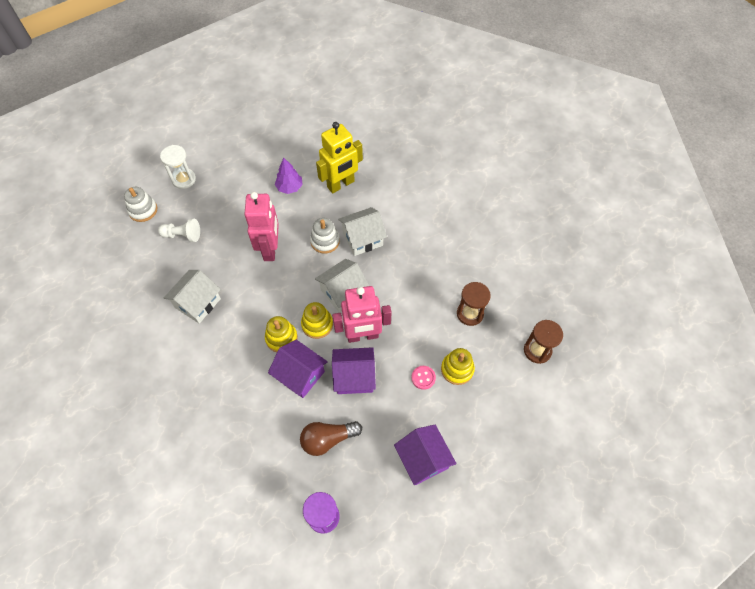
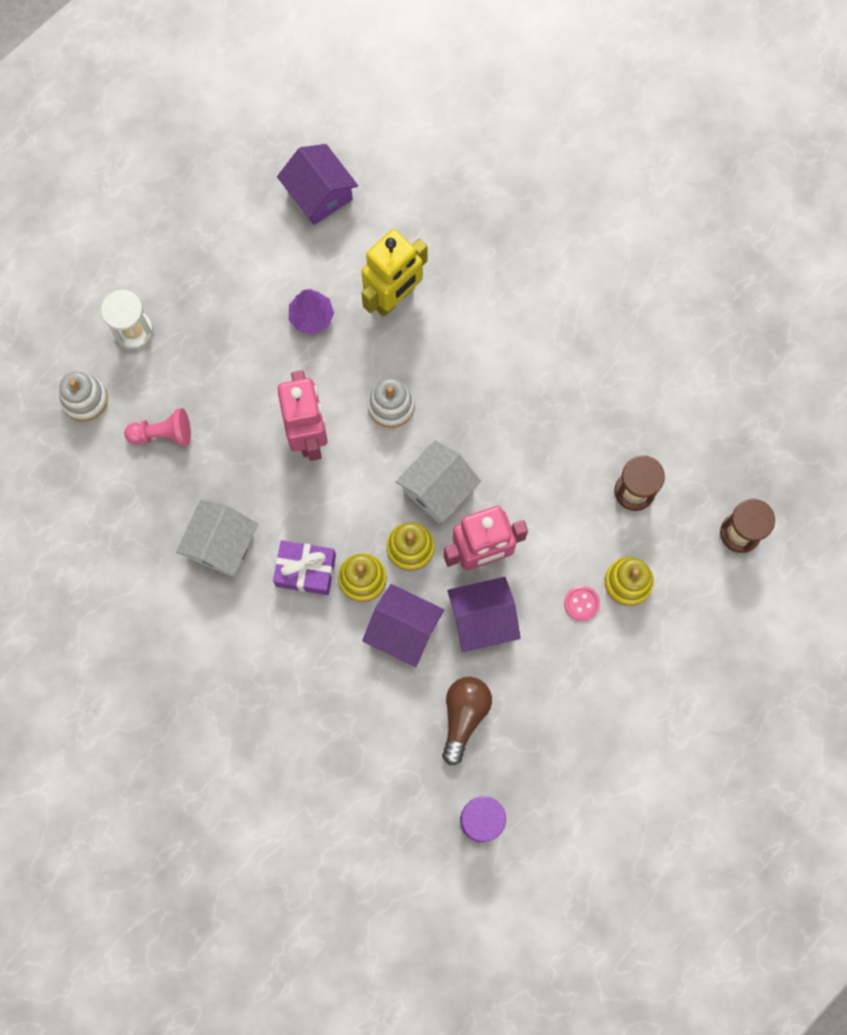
camera: 10 degrees left, 15 degrees up
white pawn [158,219,200,242] -> pink pawn [124,408,191,446]
brown light bulb [300,421,362,456] -> brown light bulb turned 135 degrees clockwise [442,677,492,765]
white house [338,207,387,256] -> none
purple house [394,425,457,485] -> purple house moved to [277,144,358,225]
none -> purple gift [273,540,336,595]

